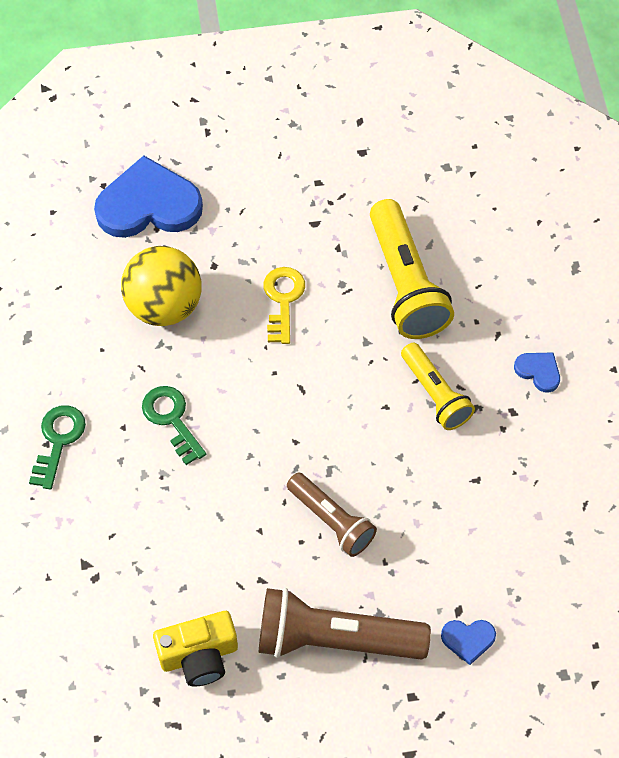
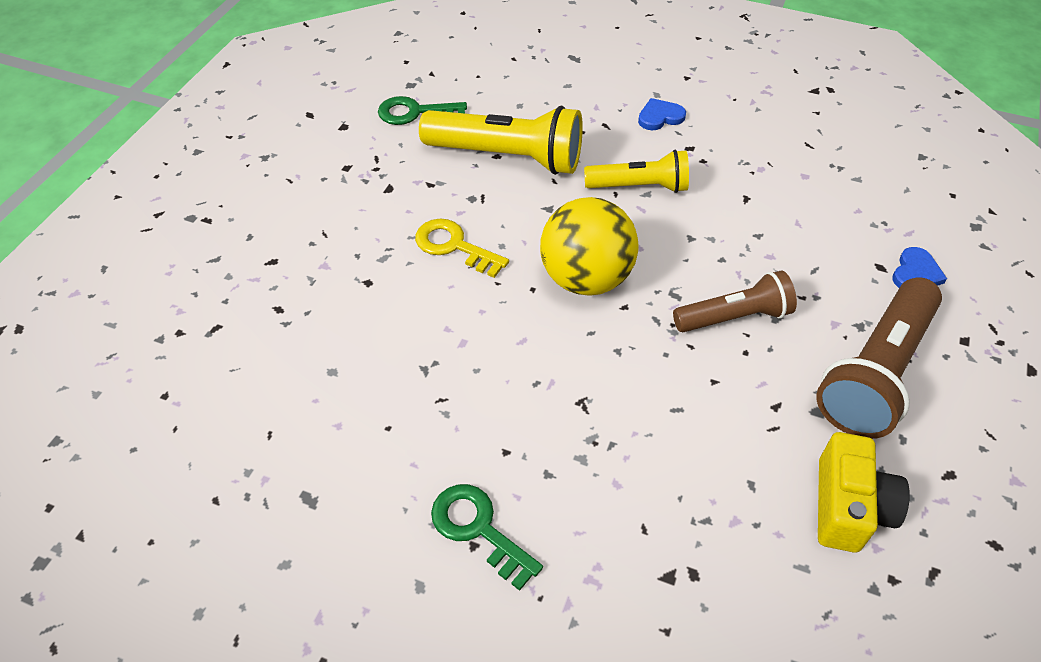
camera: 60 degrees left, 10 degrees down
blue heart [94,156,203,238] -> none
yellow ball [121,246,202,326] -> yellow ball moved to [540,197,639,296]
green key [142,386,206,465] -> green key moved to [378,96,467,125]

